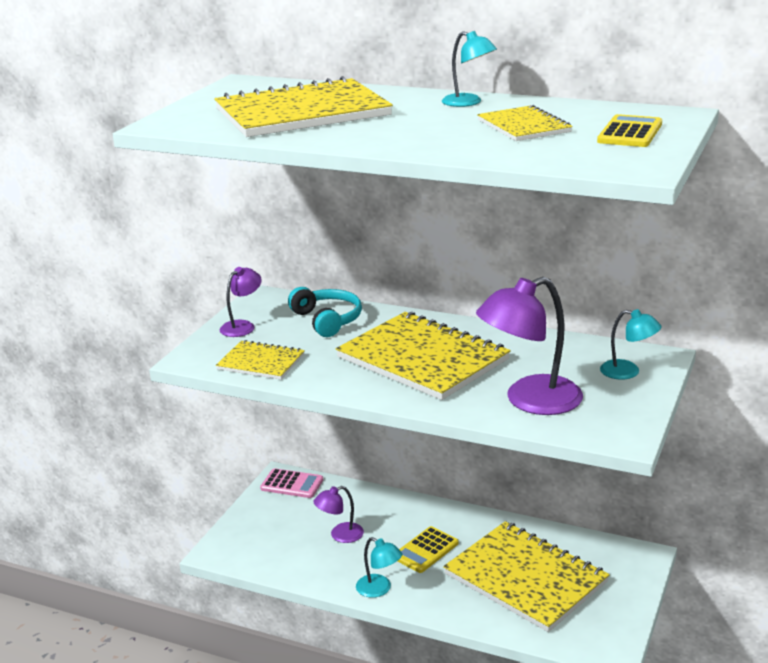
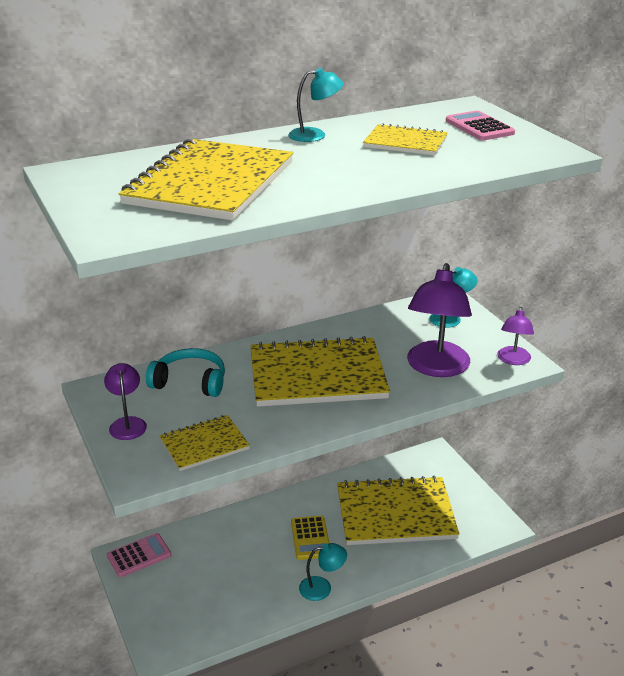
camera: 50 degrees left, 5 degrees up
purple lamp [313,486,364,543] -> purple lamp moved to [497,307,534,365]
yellow calculator [597,114,662,147] -> pink calculator [446,111,515,140]

